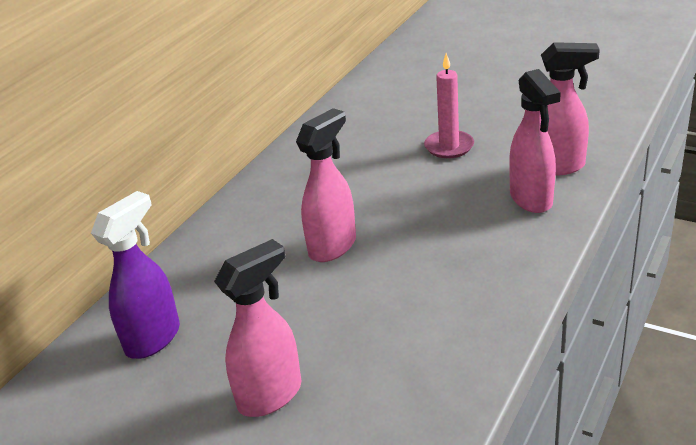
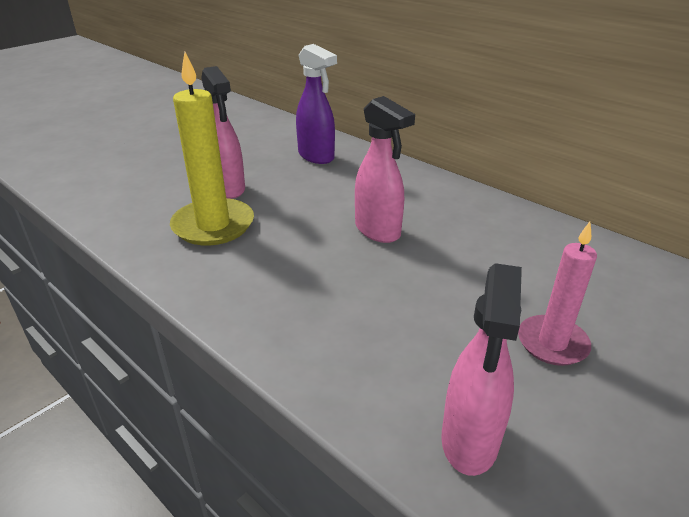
camera: 100 degrees right, 0 degrees up
pink spray bottle [509,69,561,213] -> none
none -> yellow candle [170,52,254,246]

